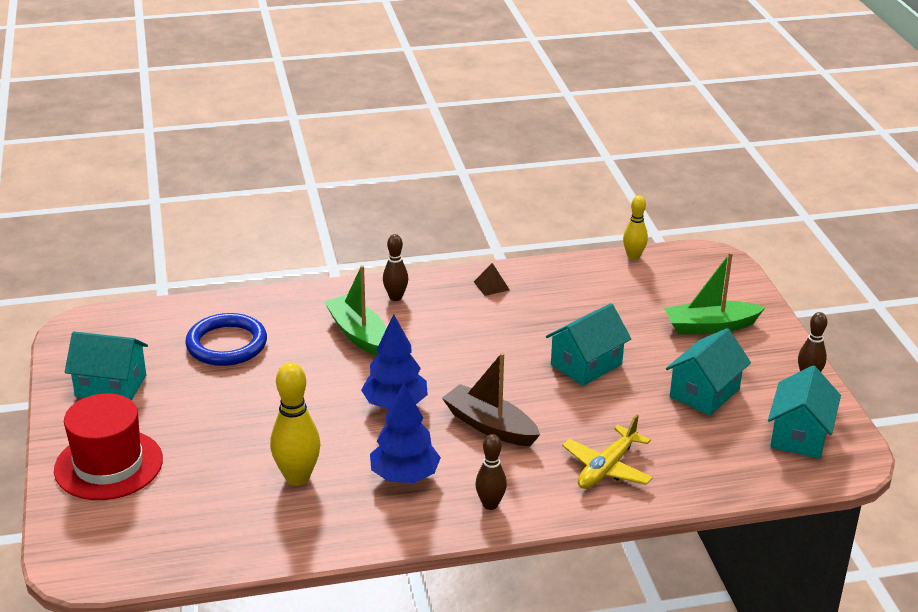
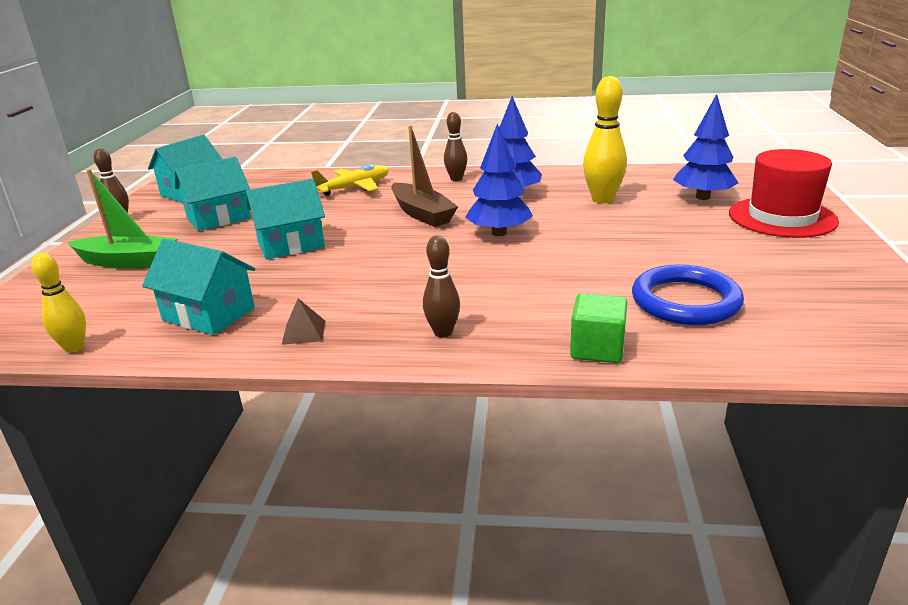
camera: 160 degrees left, 5 degrees down
turquoise house [65,331,148,401] -> turquoise house moved to [142,239,255,335]
green boat [325,265,387,356] -> none
none -> green cube [570,294,627,363]
none -> blue tree [673,94,739,200]

